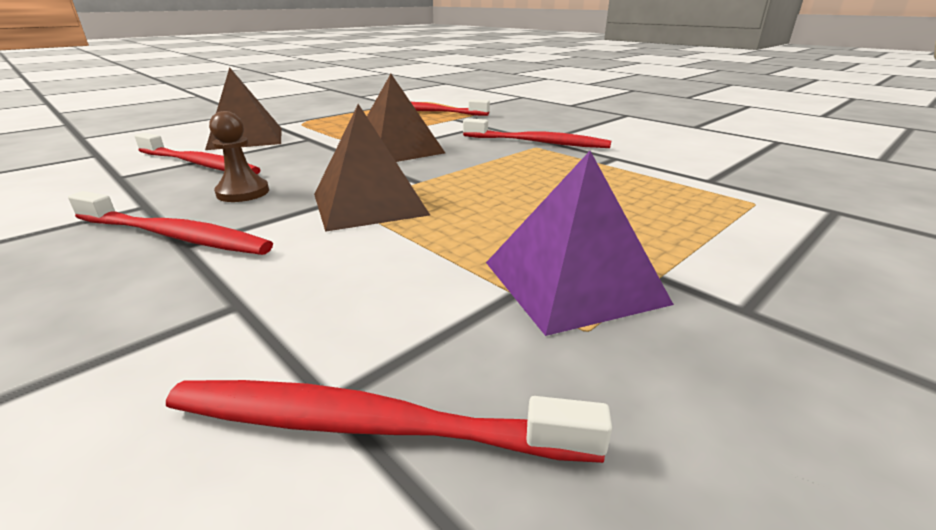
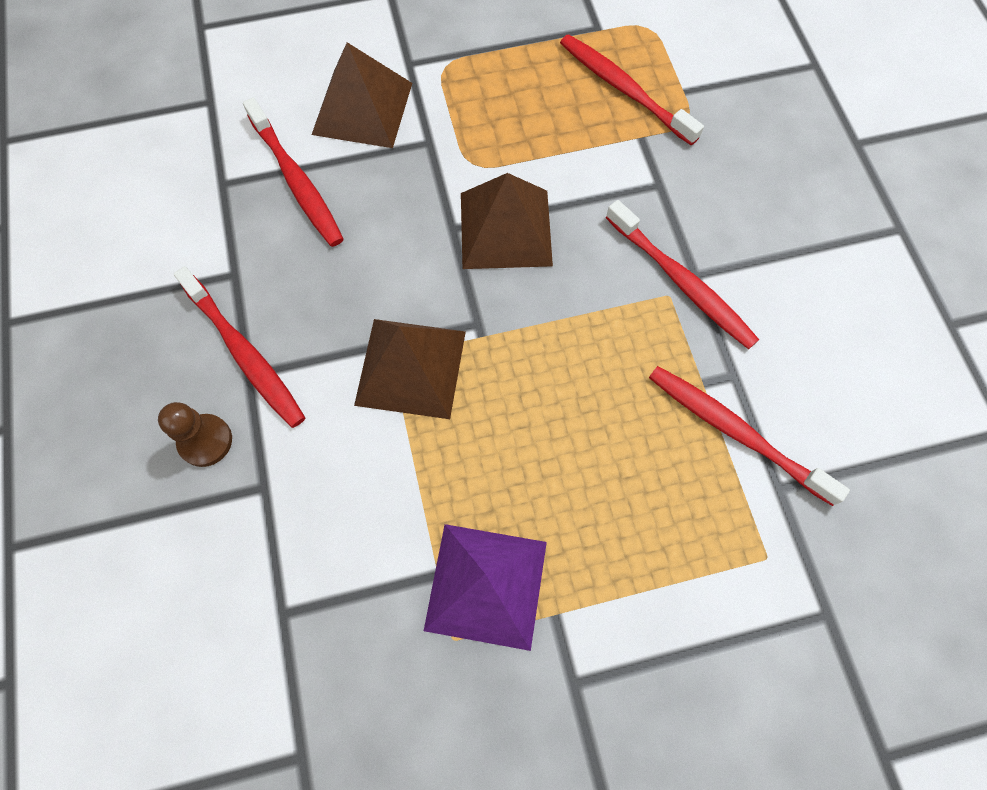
camera: 30 degrees right, 40 degrees up
red toothbrush [166,380,612,463] -> red toothbrush moved to [649,366,850,506]
brown pawn [209,111,269,202] -> brown pawn moved to [158,402,232,467]

